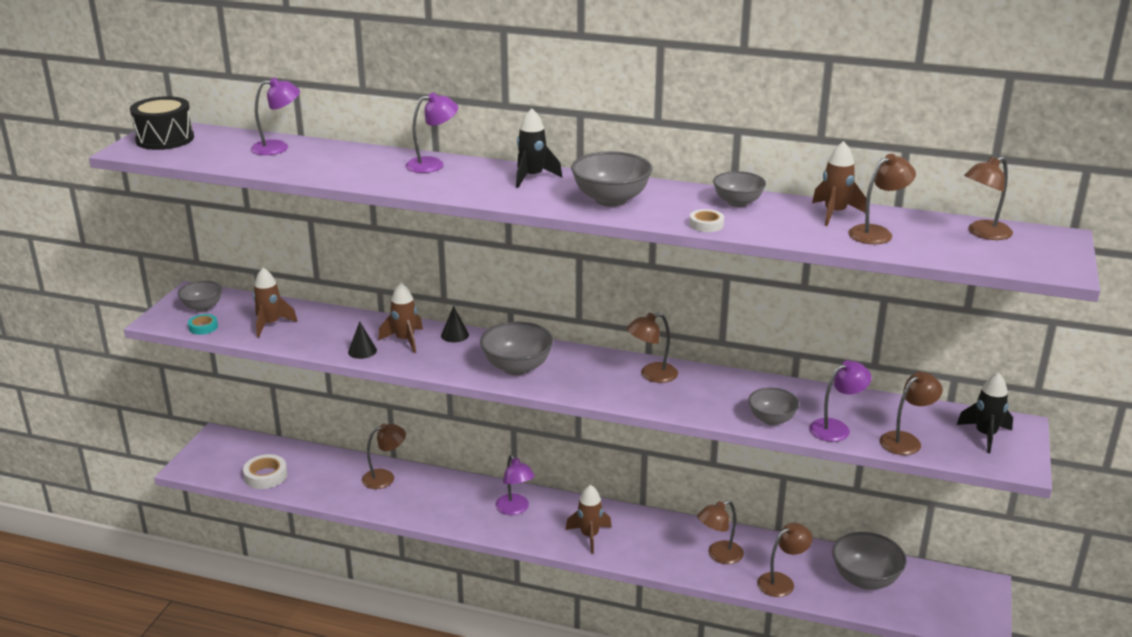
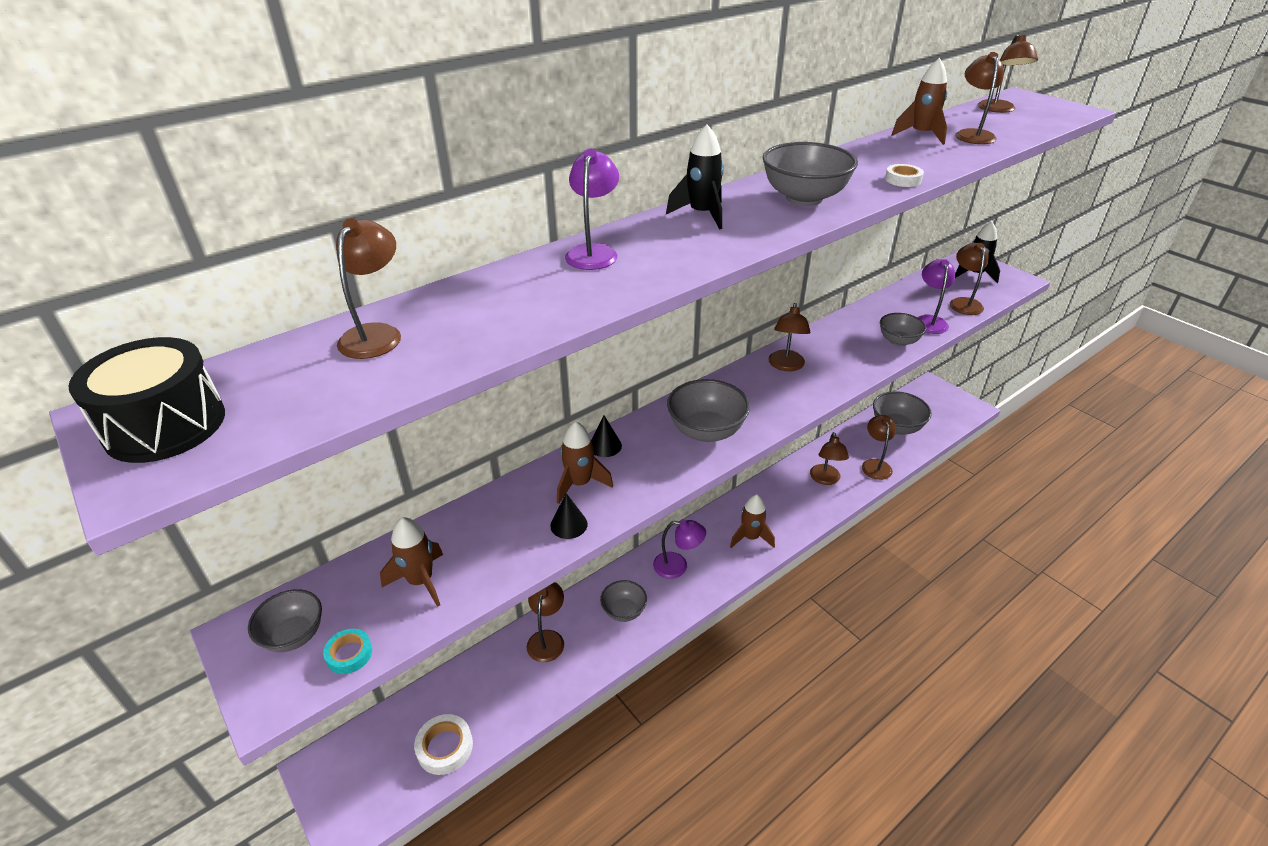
camera: 55 degrees left, 10 degrees up
purple lamp [251,77,300,155] -> brown lamp [336,218,401,359]
grey bowl [713,171,766,207] -> grey bowl moved to [600,580,647,622]

